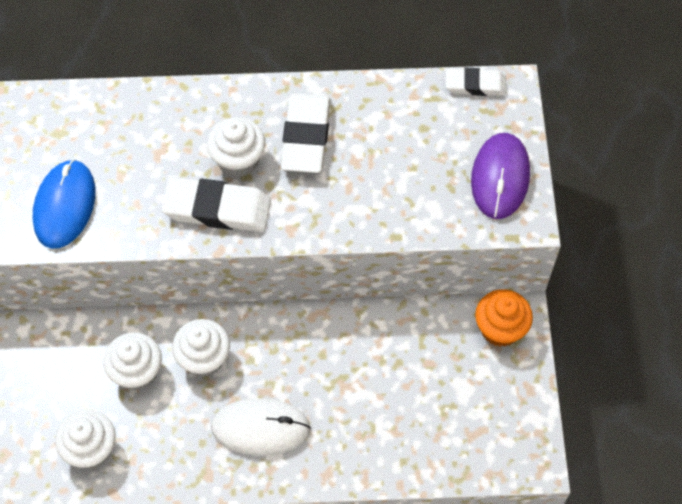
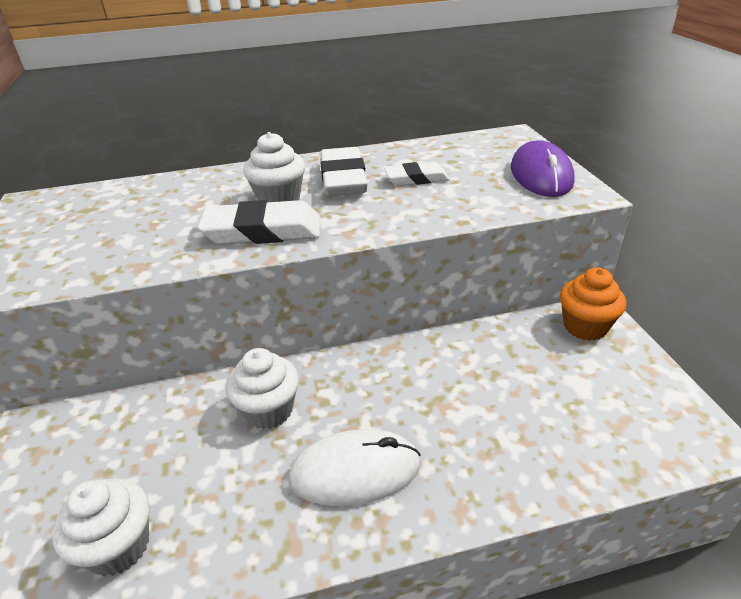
camera: 10 degrees left, 25 degrees down
blue mouse [33,159,95,249] -> none
white cupcake [103,332,162,390] -> none
white eraser [446,68,506,96] -> white eraser moved to [384,162,450,186]

